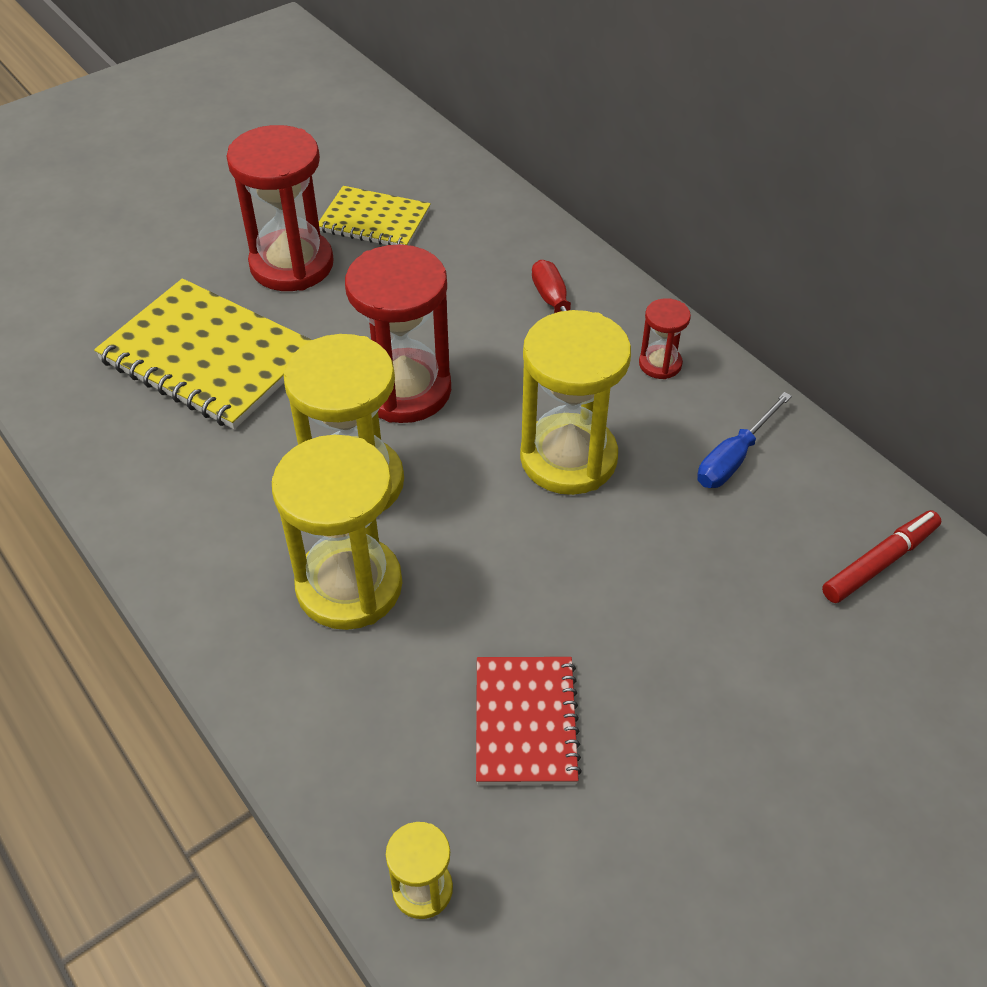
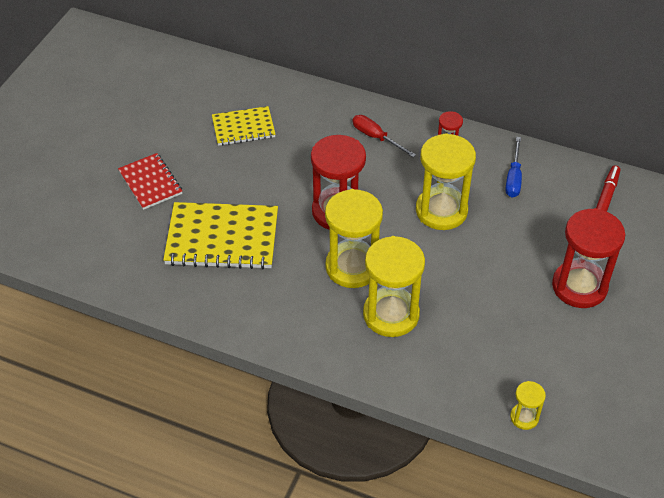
camera: 30 degrees left, 0 degrees up
red hourglass [226,125,334,291] -> red hourglass moved to [552,208,625,308]
red notebook [476,657,582,785] -> red notebook moved to [118,153,182,210]

